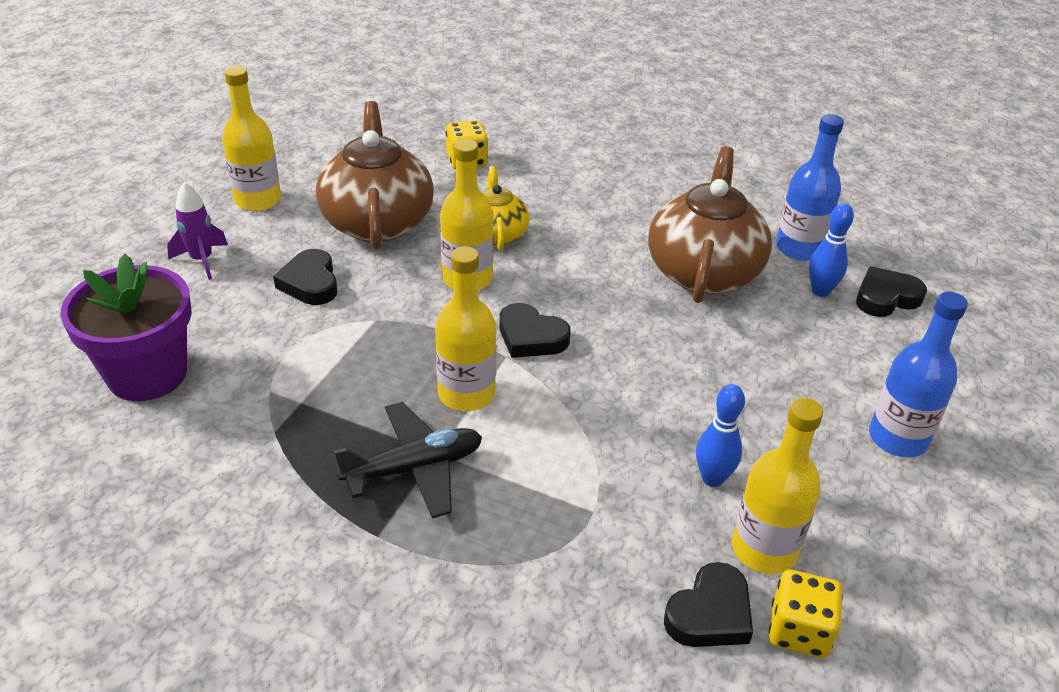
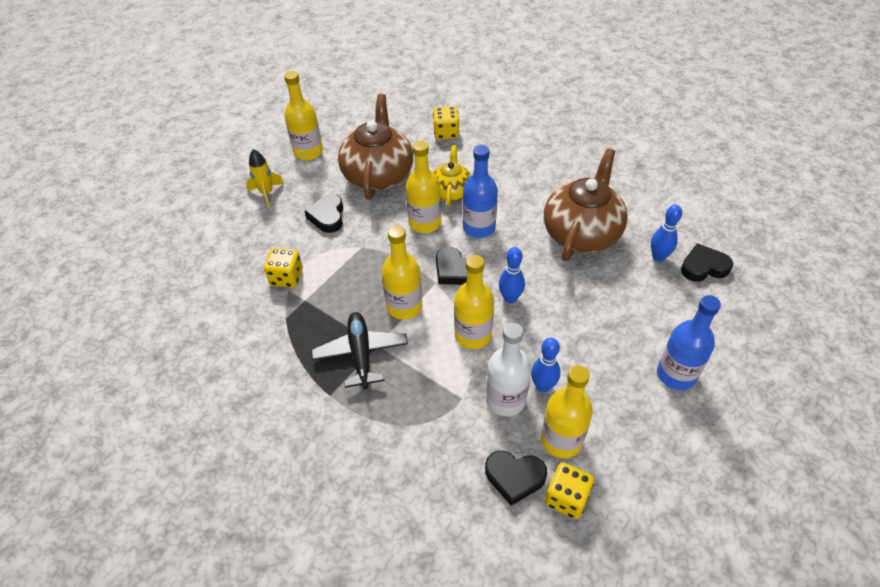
camera: 15 degrees right, 10 degrees up
purple flower pot [60,254,192,401] -> none
purple rocket [167,182,228,280] -> yellow rocket [246,149,284,208]
black plane [334,402,482,518] -> black plane turned 90 degrees counterclockwise [311,312,408,389]
black heart [664,562,753,647] -> black heart turned 45 degrees clockwise [485,451,547,506]
blue bottle [776,114,844,261] -> blue bottle moved to [463,145,498,238]
none -> yellow dice [264,248,303,288]
none -> yellow bottle [454,255,494,349]
none -> white bottle [486,323,531,417]
none -> blue bowling pin [499,247,525,303]

